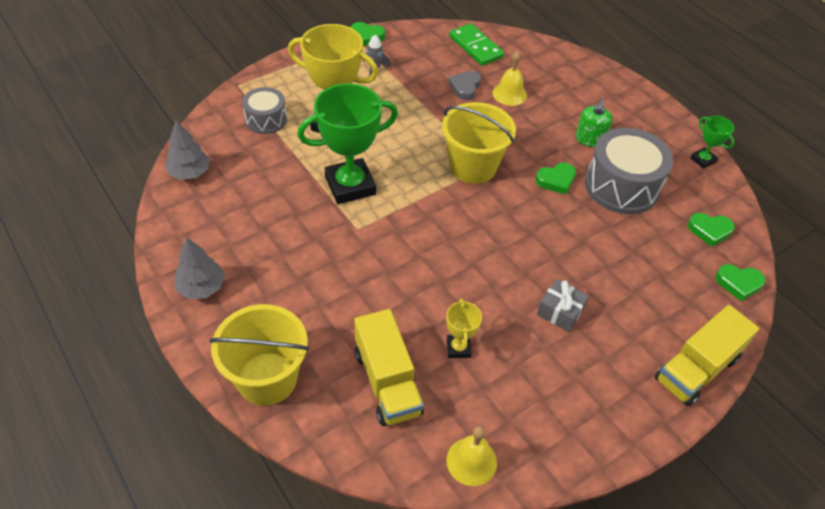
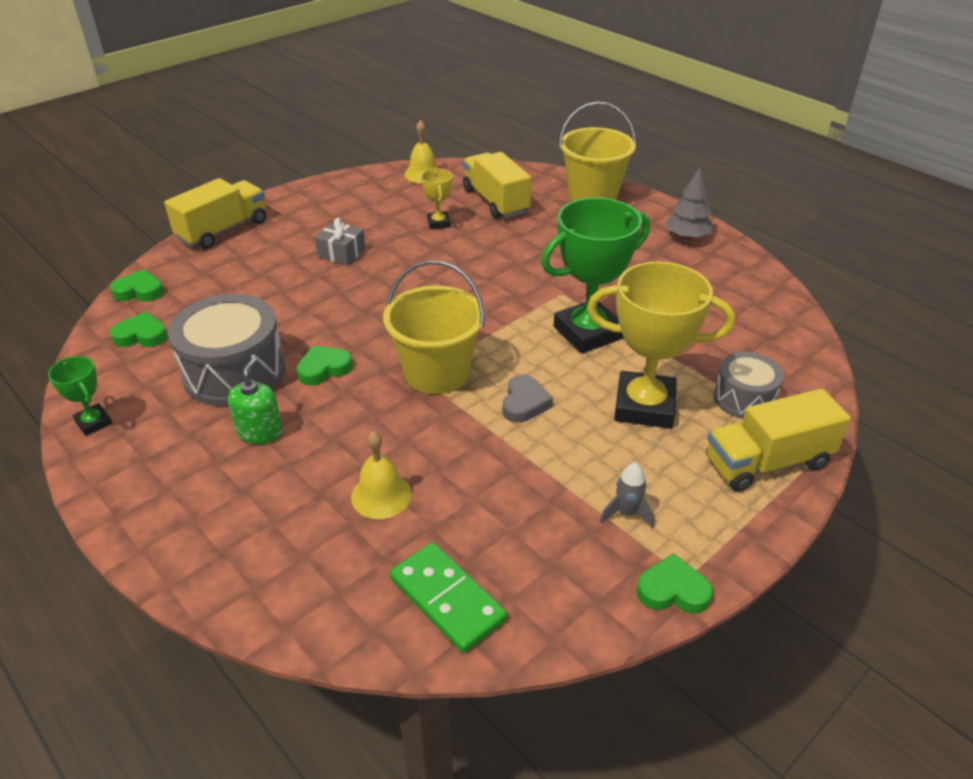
camera: 175 degrees right, 10 degrees down
grey tree [165,120,210,180] -> none
grey heart [449,71,481,100] -> grey heart moved to [503,375,553,423]
none -> yellow truck [706,388,851,492]

